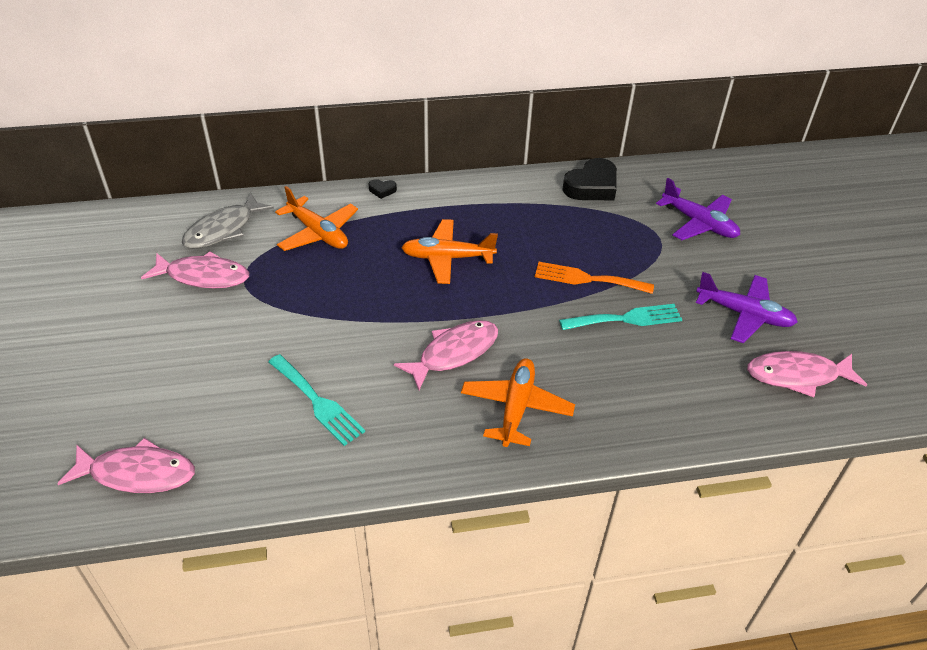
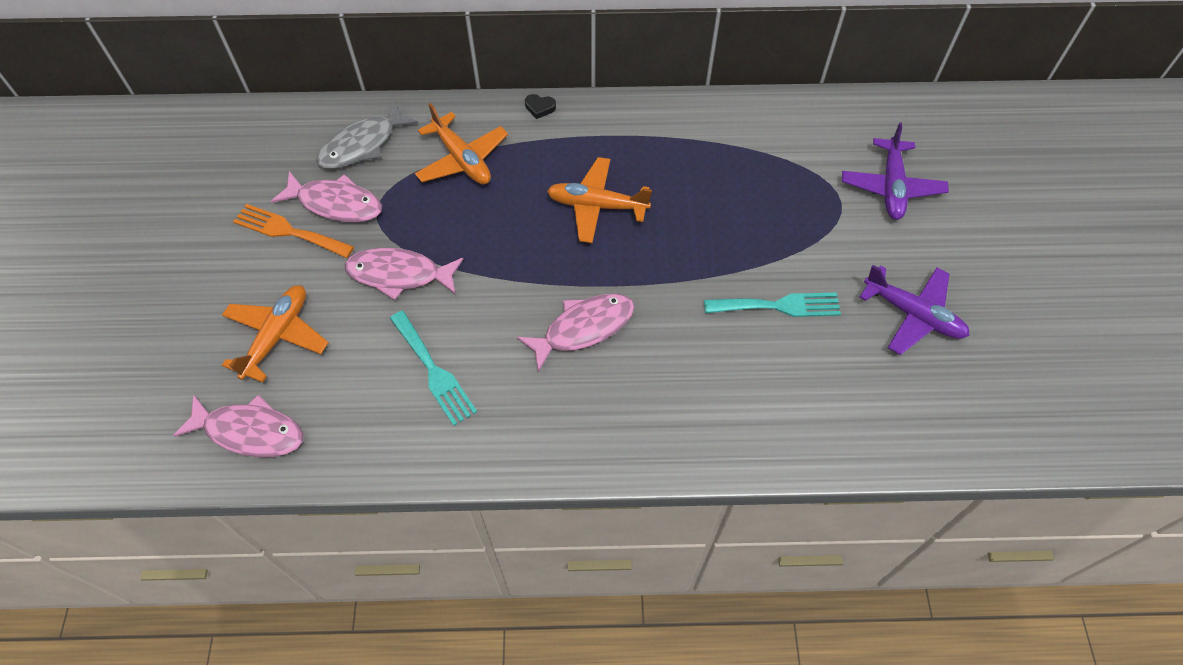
camera: 10 degrees right, 15 degrees up
orange plane [461,358,575,447] -> orange plane moved to [222,285,329,382]
orange fork [535,262,654,294] -> orange fork moved to [233,204,354,258]
black heart [562,158,617,200] -> none
purple plane [656,178,740,240] -> purple plane turned 45 degrees clockwise [842,122,949,220]
pink fish [747,351,867,397] -> pink fish moved to [345,248,463,300]

